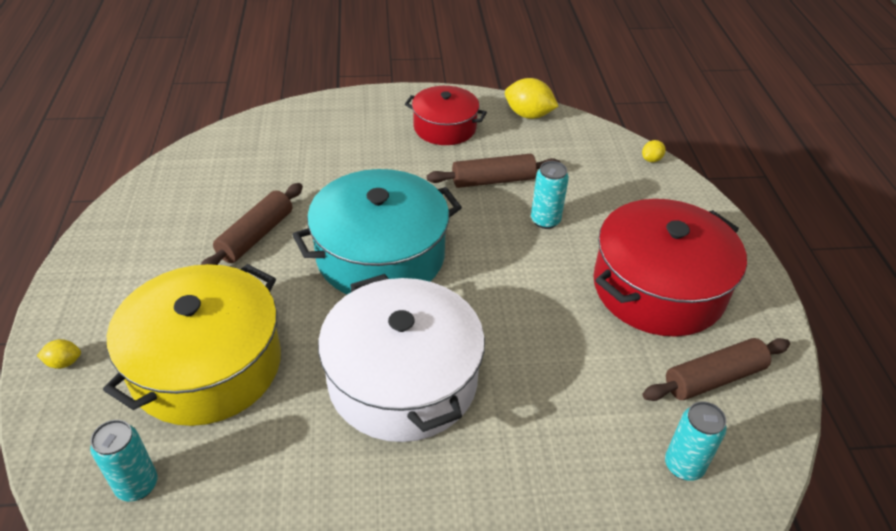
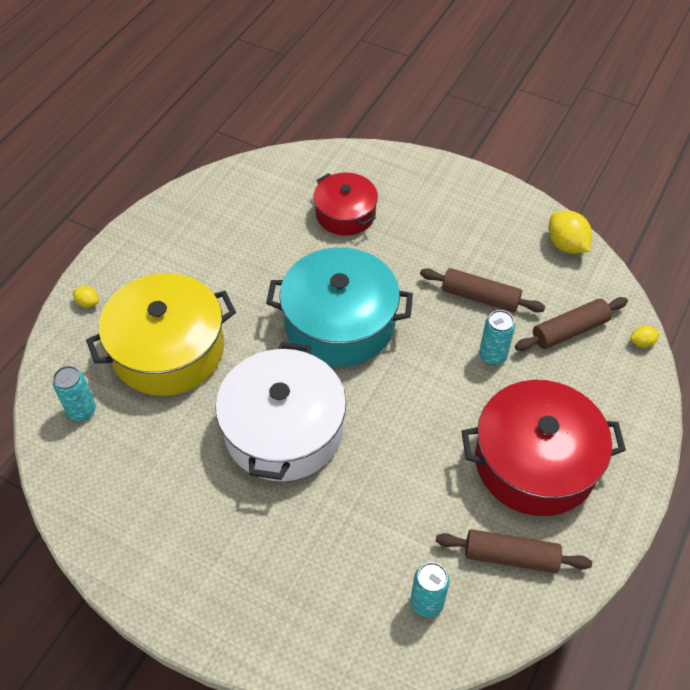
camera: 35 degrees right, 10 degrees up
brown rolling pin [201,183,303,265] -> brown rolling pin moved to [515,297,628,351]
red pot [405,86,487,145] -> red pot moved to [314,173,378,236]

